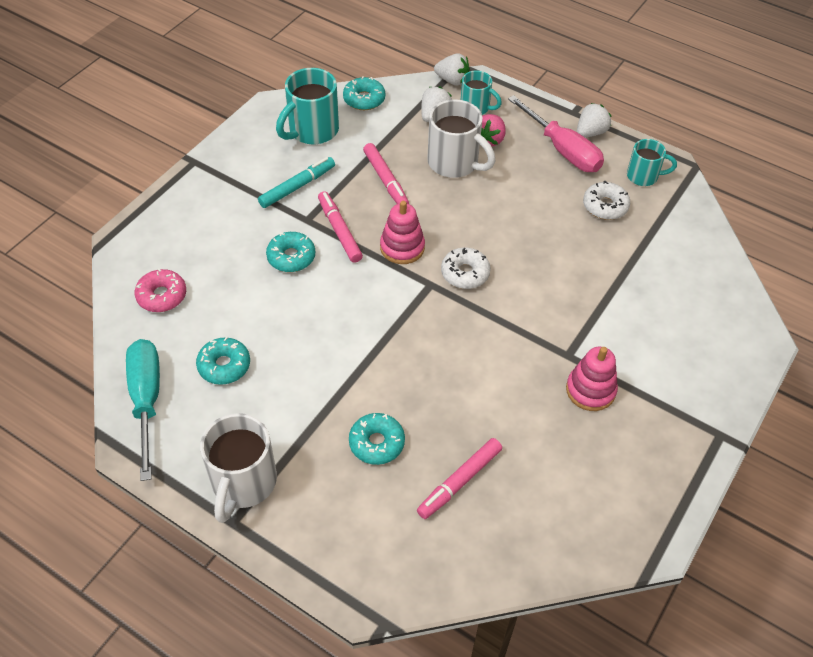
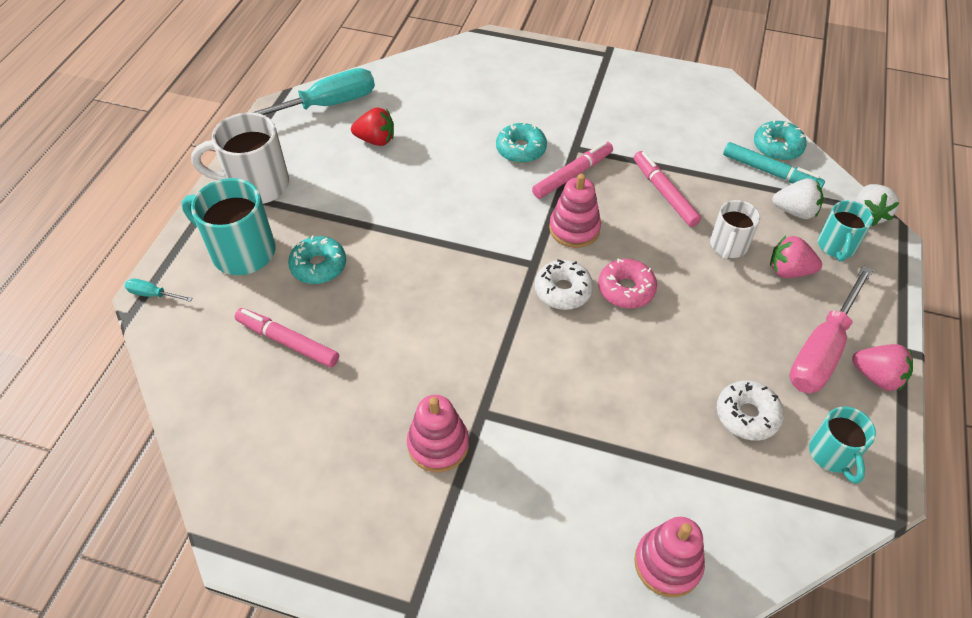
camera: 75 degrees right, 0 degrees up
pink donut [135,268,186,312] -> pink donut moved to [598,259,657,308]
turquoise donut [196,337,250,385] -> red strawberry [351,107,394,146]
turquoise marker [258,157,335,208] -> turquoise marker moved to [723,142,825,189]
turquoise mug [276,68,339,144] -> turquoise mug moved to [182,178,276,275]
pink marker [363,143,409,204] -> pink marker turned 105 degrees clockwise [634,151,701,227]
white mug [427,99,495,178] -> white mug [710,200,760,260], size x0.61
white strawberry [577,103,611,138] -> pink strawberry [852,344,913,392]
none -> turquoise screwdriver [125,279,192,302]
none -> pink stacking toy [634,517,705,597]

